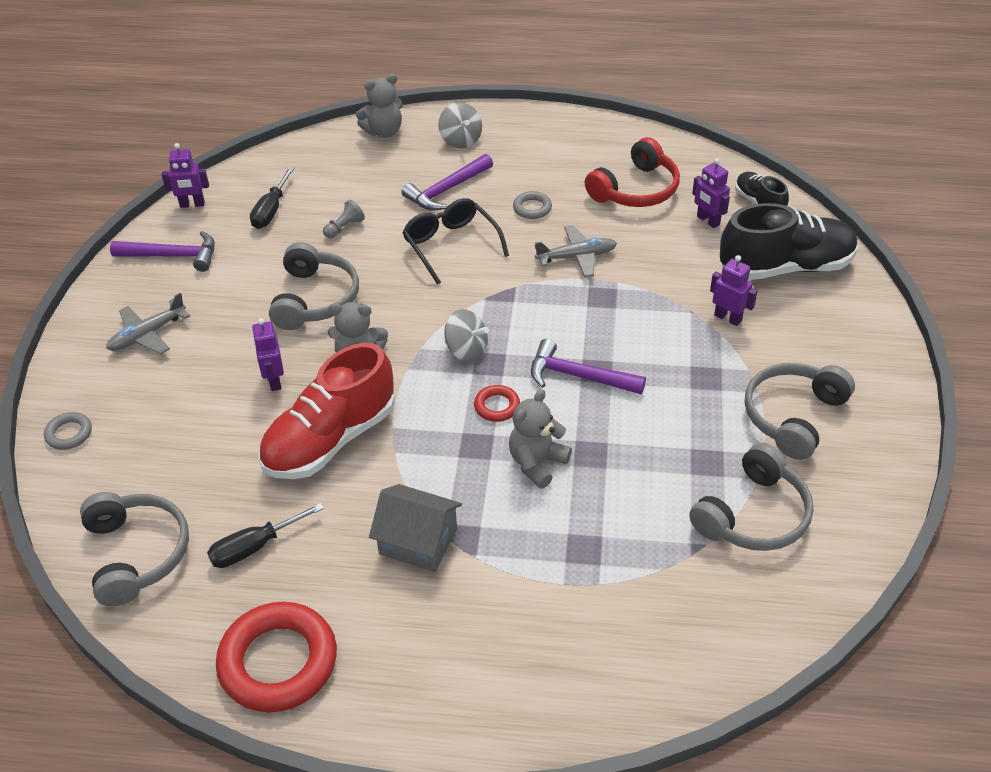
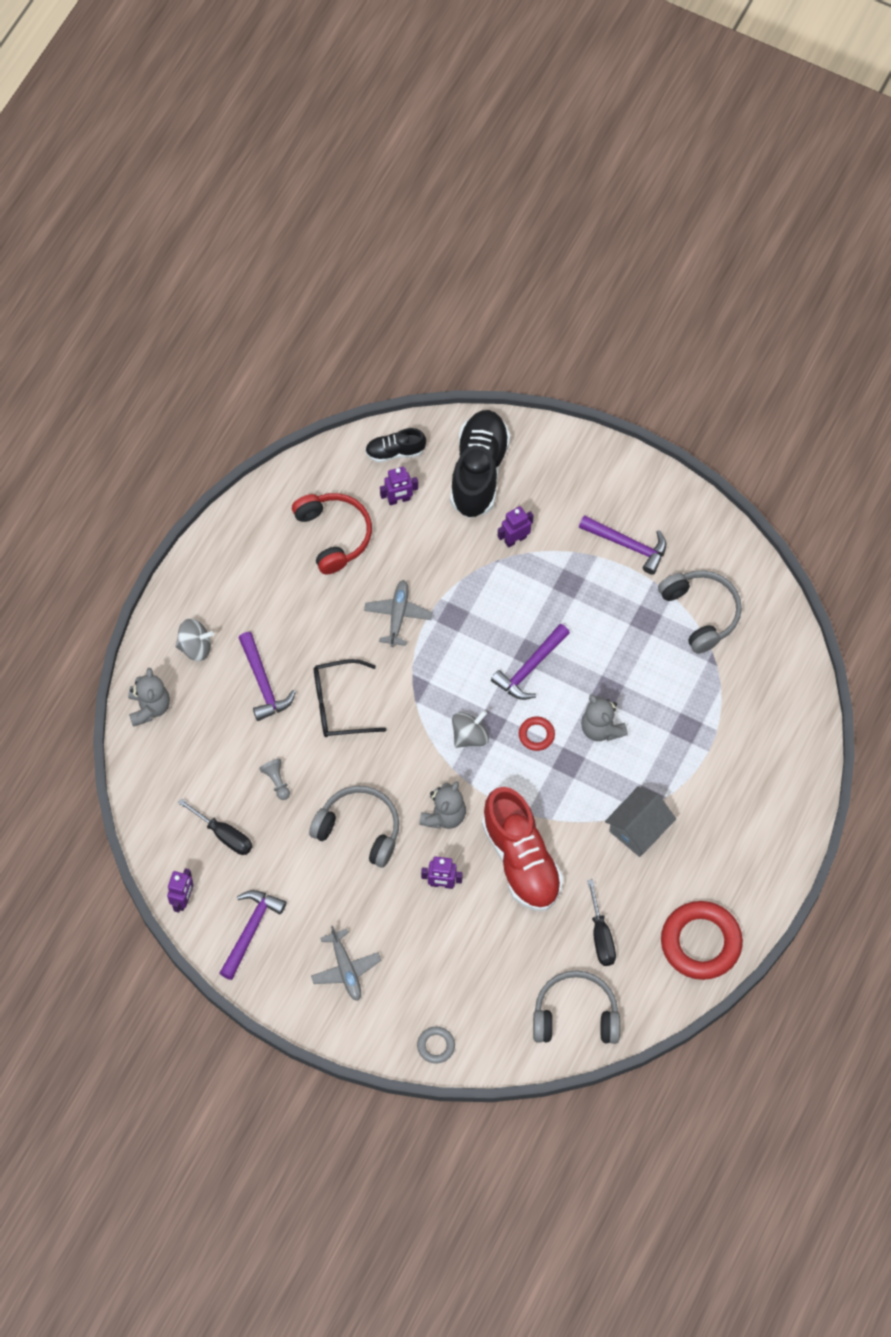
camera: 70 degrees left, 20 degrees up
grey ring [513,191,552,219] -> none
grey headphones [745,363,855,460] -> purple hammer [579,515,666,575]

